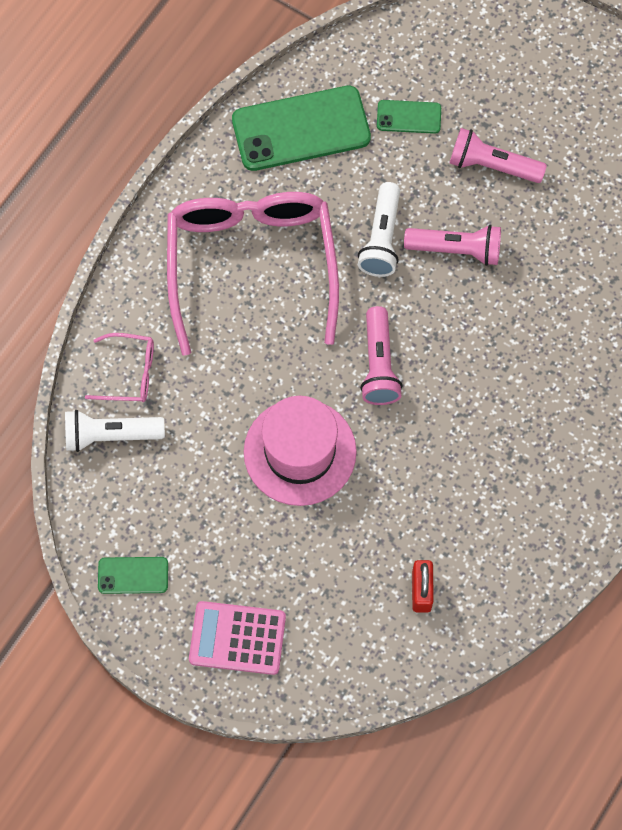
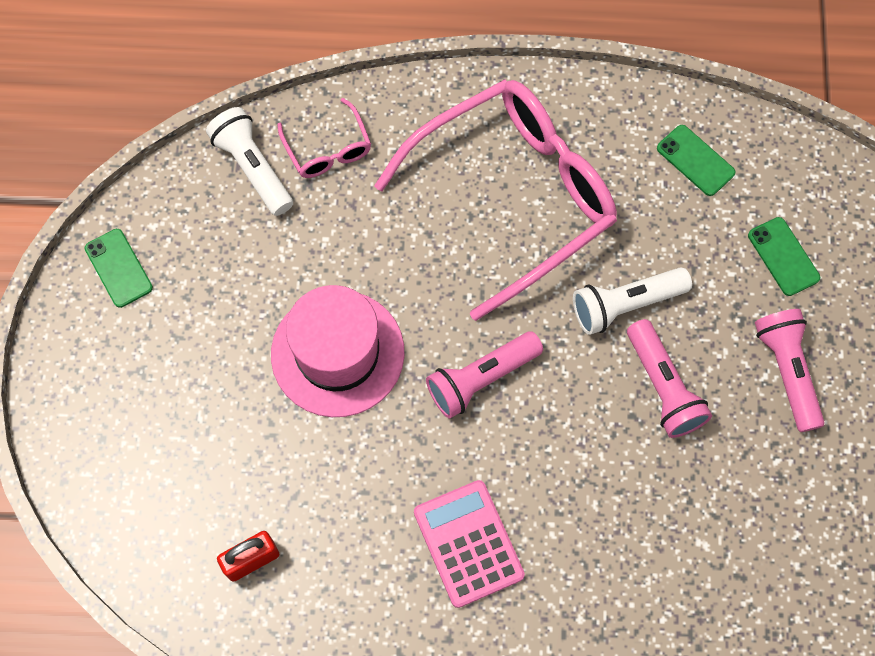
camera: 60 degrees right, 0 degrees up
pink calculator [189,601,286,675] -> pink calculator moved to [414,480,525,608]
green phone [232,86,371,171] -> green phone [657,125,735,196], size x0.49

